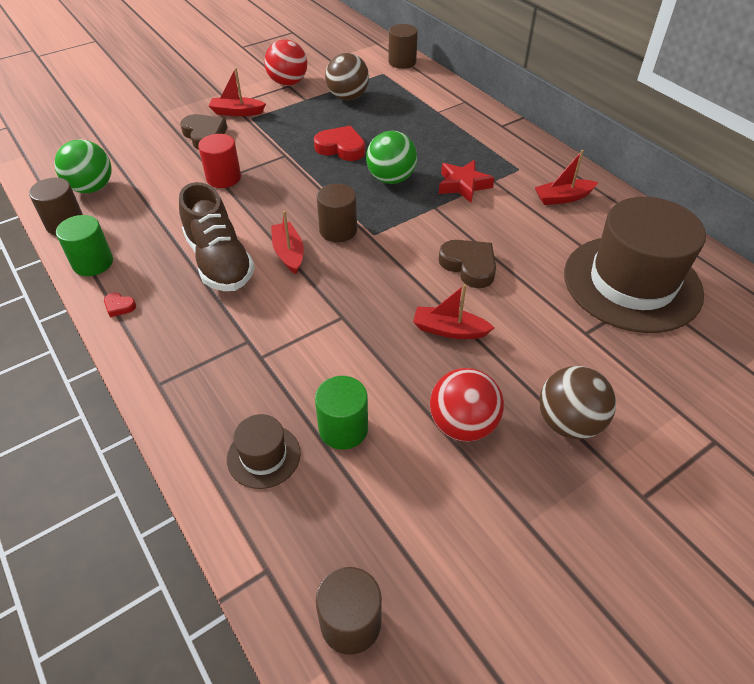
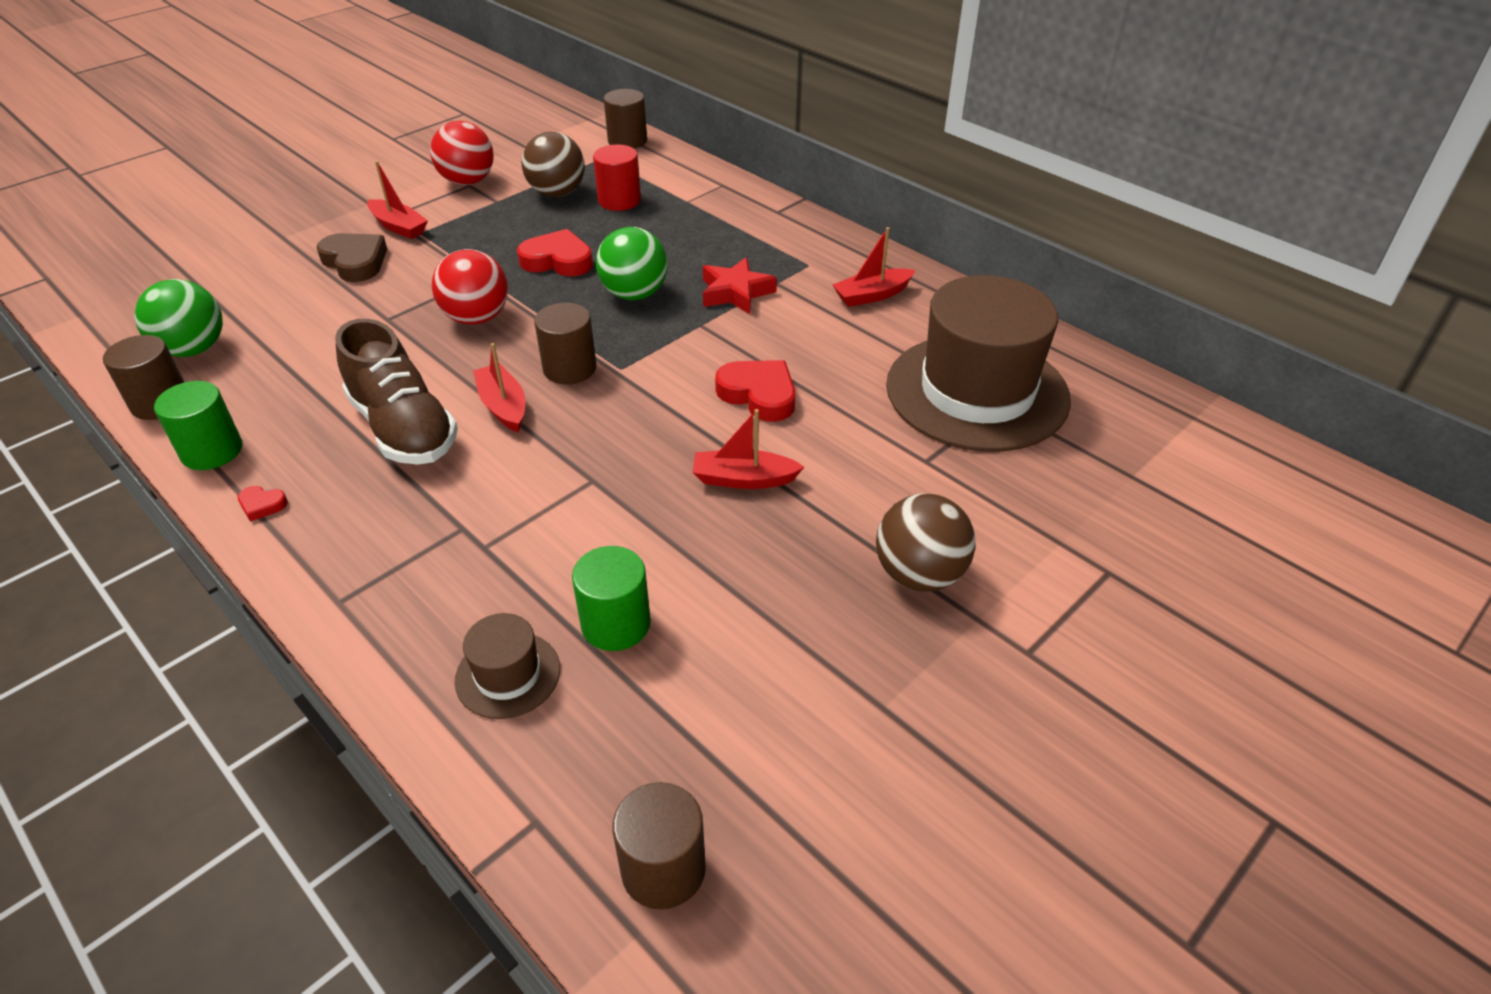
camera: 10 degrees left, 5 degrees down
red cylinder [198,134,241,188] -> red cylinder moved to [593,145,641,211]
red boat [209,68,266,116] -> red boat turned 135 degrees counterclockwise [367,161,428,239]
red ball [430,368,504,442] -> red ball moved to [432,249,508,325]
brown heart [438,240,496,288] -> red heart [715,360,796,422]

